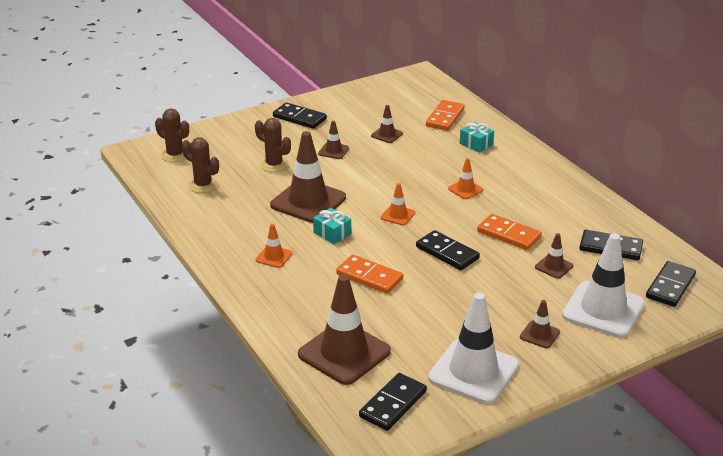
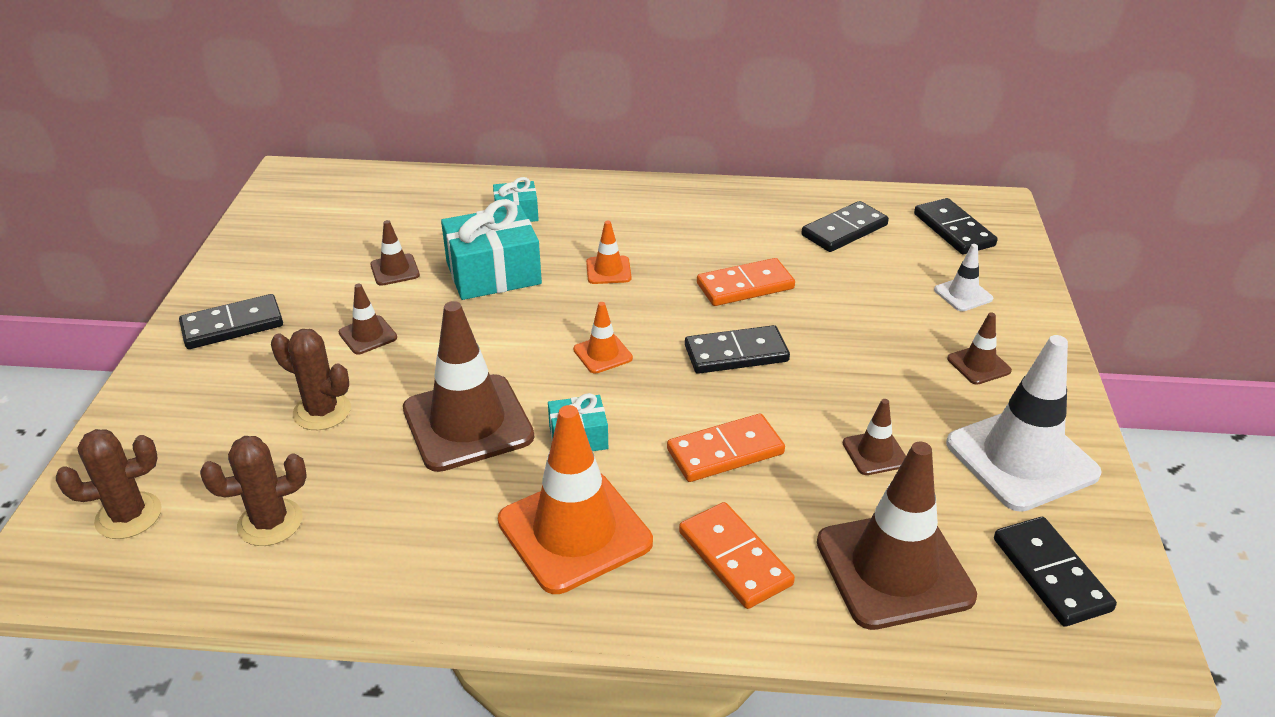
camera: 55 degrees left, 5 degrees up
brown cactus [255,118,291,172] -> brown cactus turned 45 degrees clockwise [271,329,351,430]
orange traffic cone [255,224,292,268] -> orange traffic cone [498,405,653,594], size x2.16
orange domino [426,100,465,131] -> orange domino moved to [679,502,795,609]
brown traffic cone [535,233,573,279] -> brown traffic cone moved to [843,399,906,475]
white traffic cone [562,233,645,338] -> white traffic cone [934,244,993,311], size x0.46
none -> turquoise gift [441,199,542,300]

